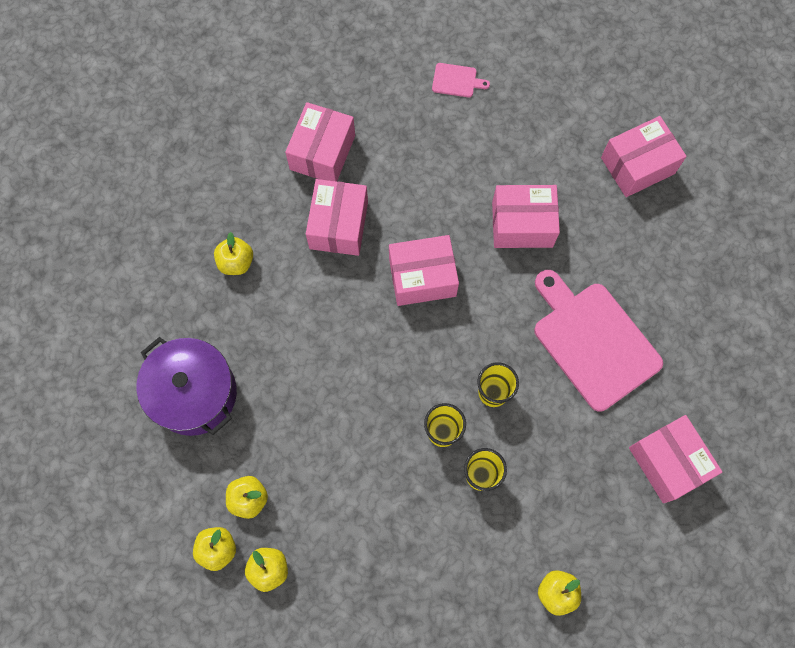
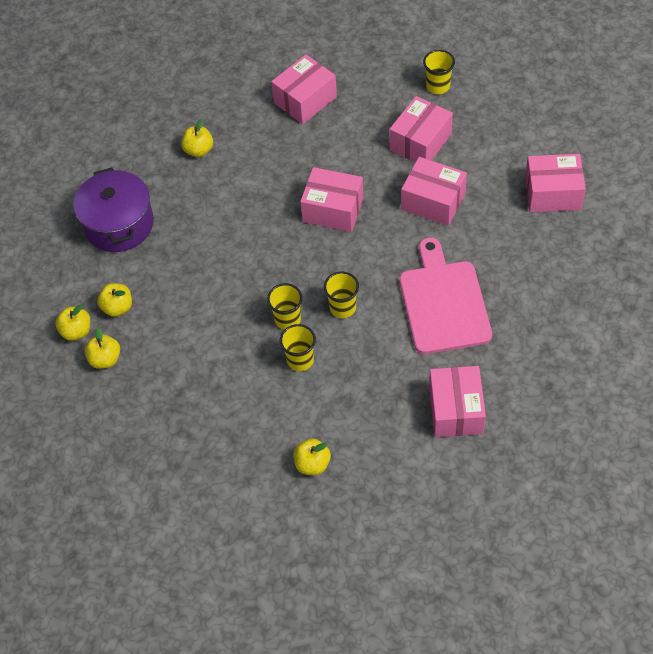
camera: 30 degrees right, 15 degrees down
pink box [306,179,368,256] -> pink box moved to [389,96,453,163]
pink cutting board [432,63,490,97] -> yellow cup [423,50,455,94]

